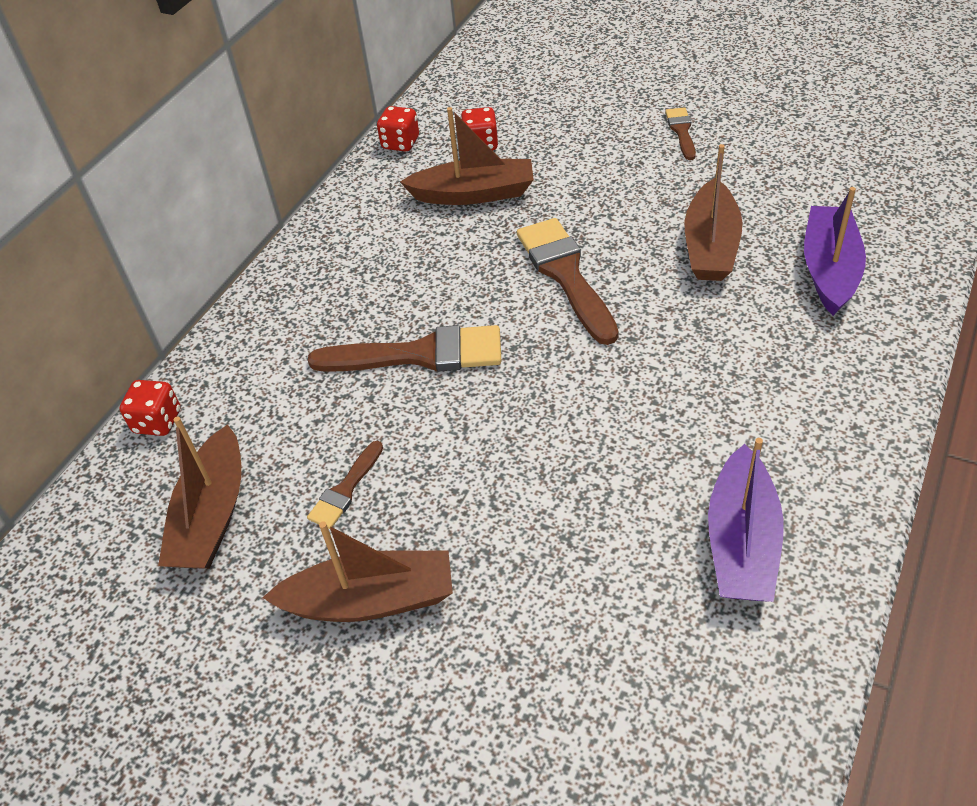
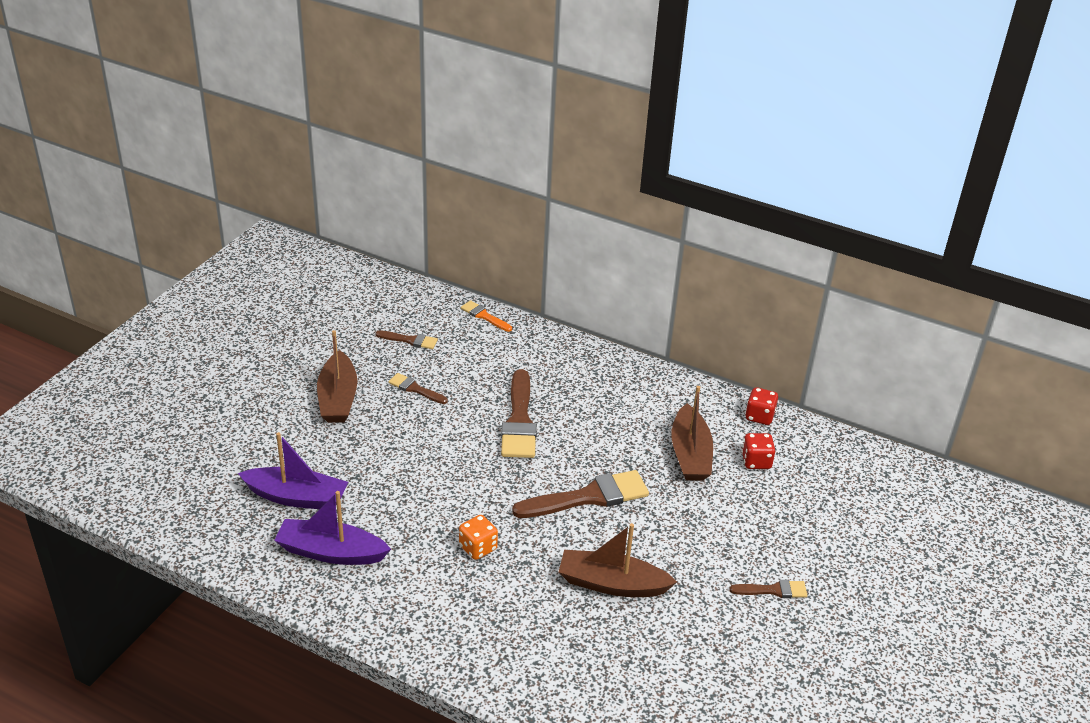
camera: 85 degrees right, 10 degrees down
red dice [120,380,180,436] -> orange brush [461,300,512,332]
brown boat [158,416,241,569] -> brown brush [376,330,438,349]
purple boat [804,187,866,316] -> purple boat moved to [238,432,348,509]
none -> orange dice [459,515,498,560]

